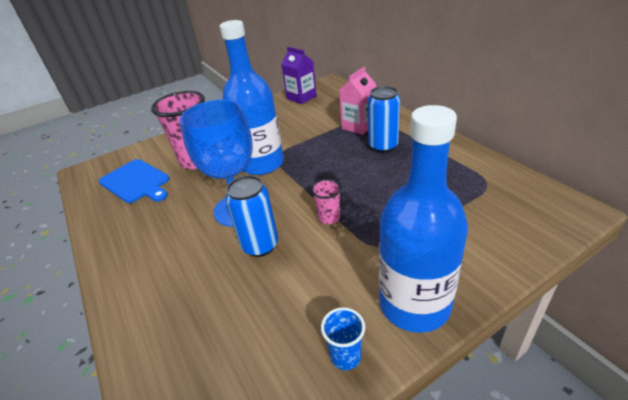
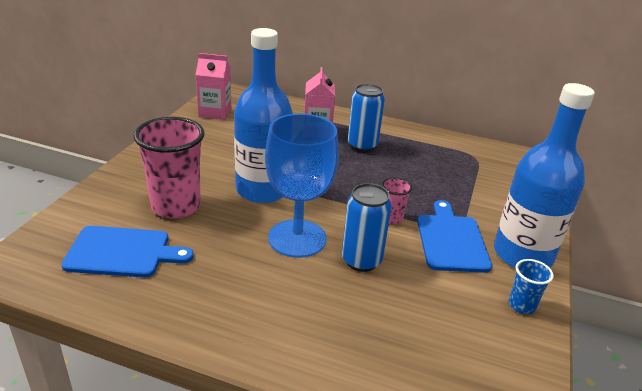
camera: 45 degrees left, 5 degrees down
purple carton [281,47,317,104] -> pink carton [195,53,231,120]
none -> blue cutting board [417,200,492,273]

